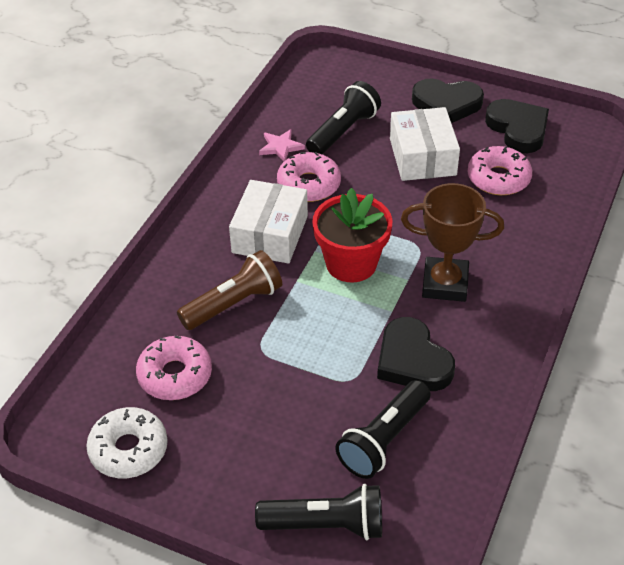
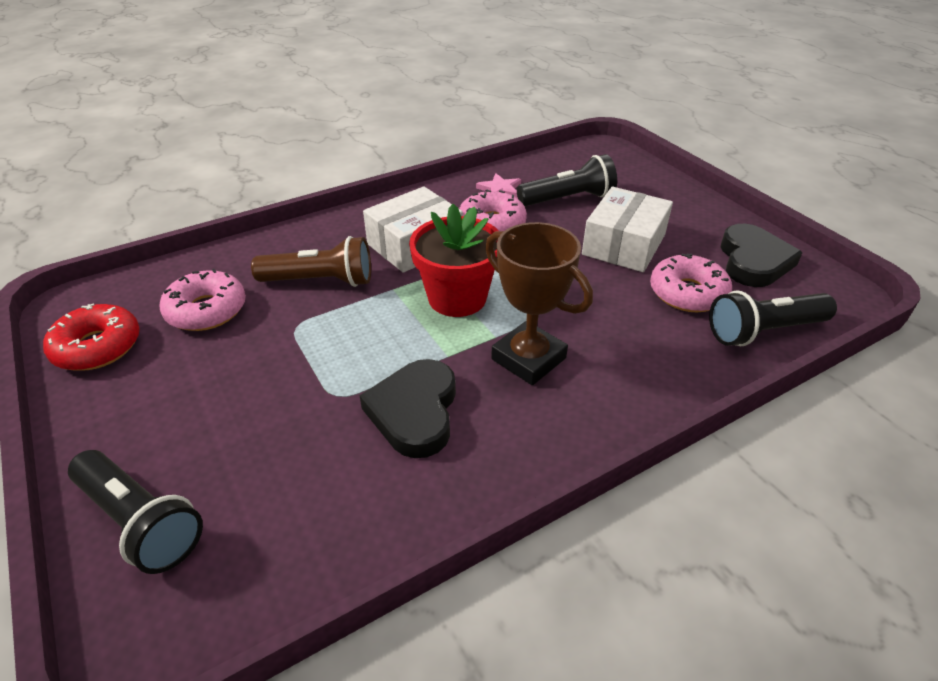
camera: 35 degrees right, 5 degrees down
white donut [86,407,168,478] -> red donut [43,303,140,371]
black flashlight [335,380,430,479] -> black flashlight moved to [709,290,837,346]
black heart [412,78,484,123] -> none

